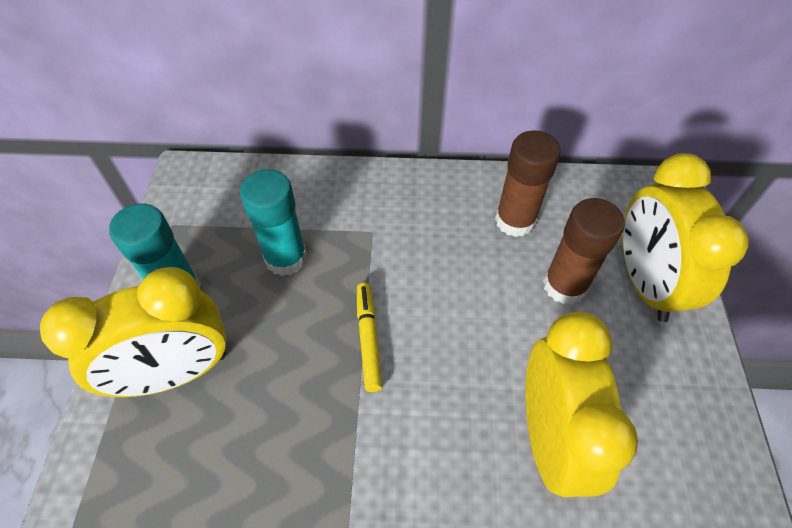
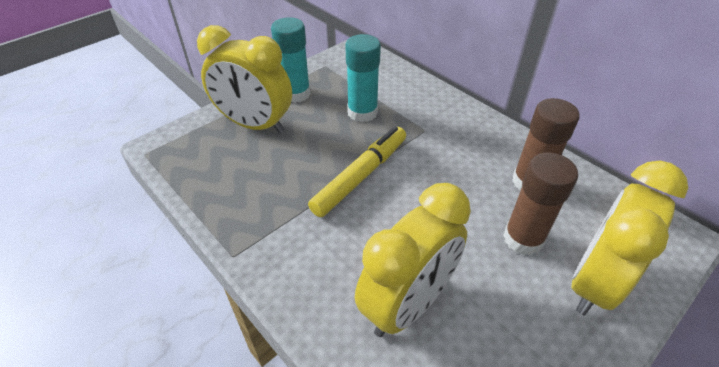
camera: 45 degrees right, 10 degrees down
yellow marker [357,283,383,392] -> yellow marker [308,126,406,217], size x1.58

